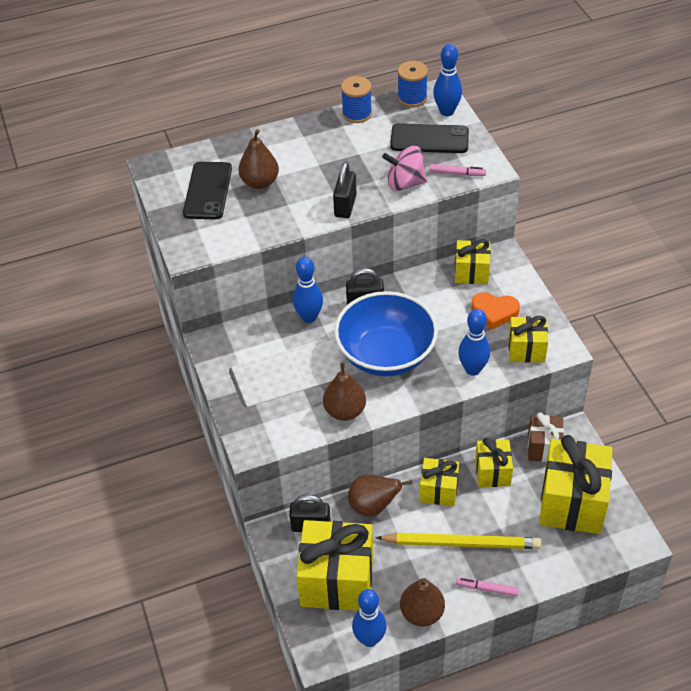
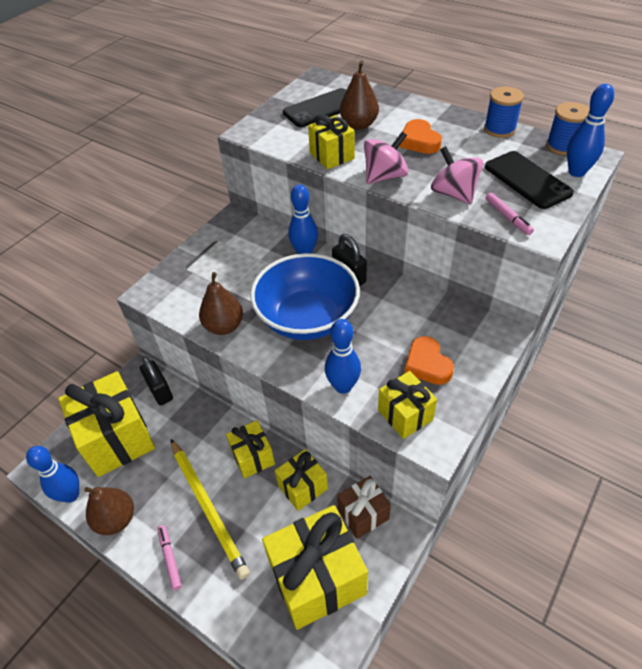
camera: 55 degrees right, 0 degrees up
black padlock [333,162,356,218] -> pink spinning top [364,132,408,184]
brown pear [348,475,412,517] -> none
yellow gift [455,239,491,284] -> yellow gift moved to [308,114,355,169]
none -> orange heart [399,119,442,154]

